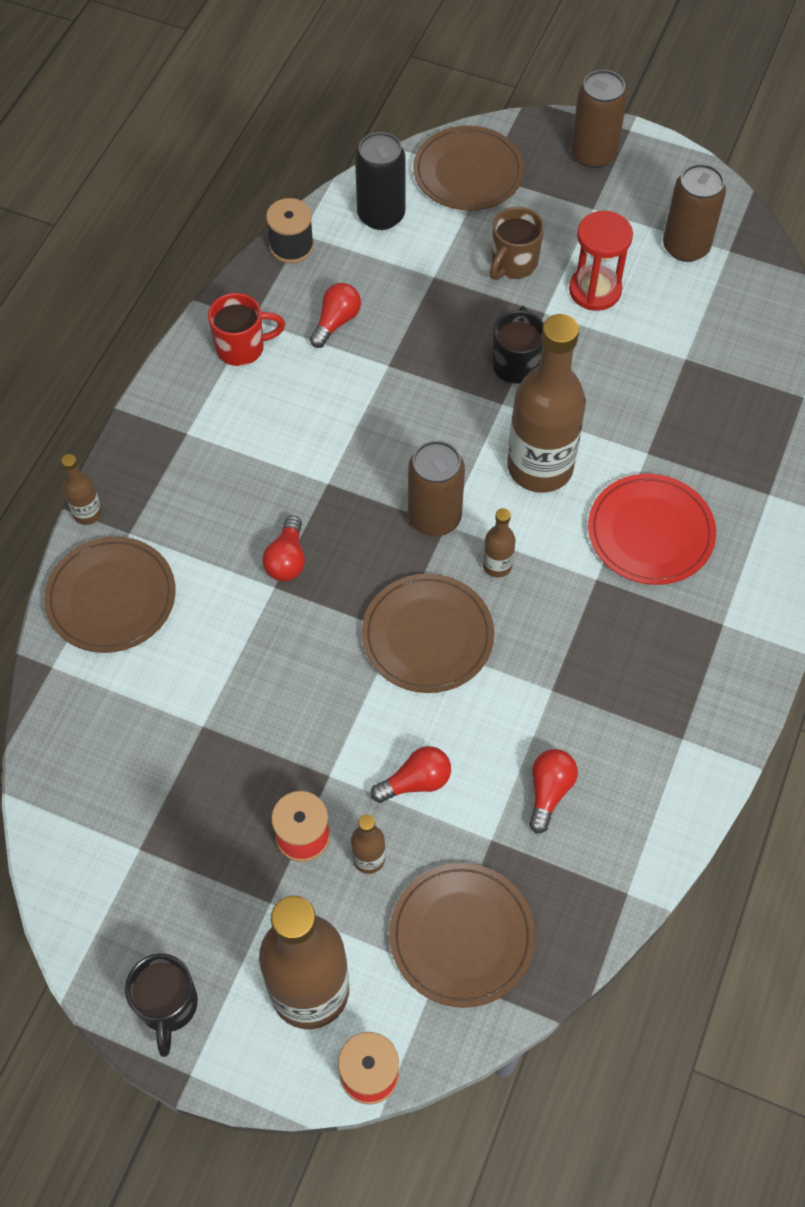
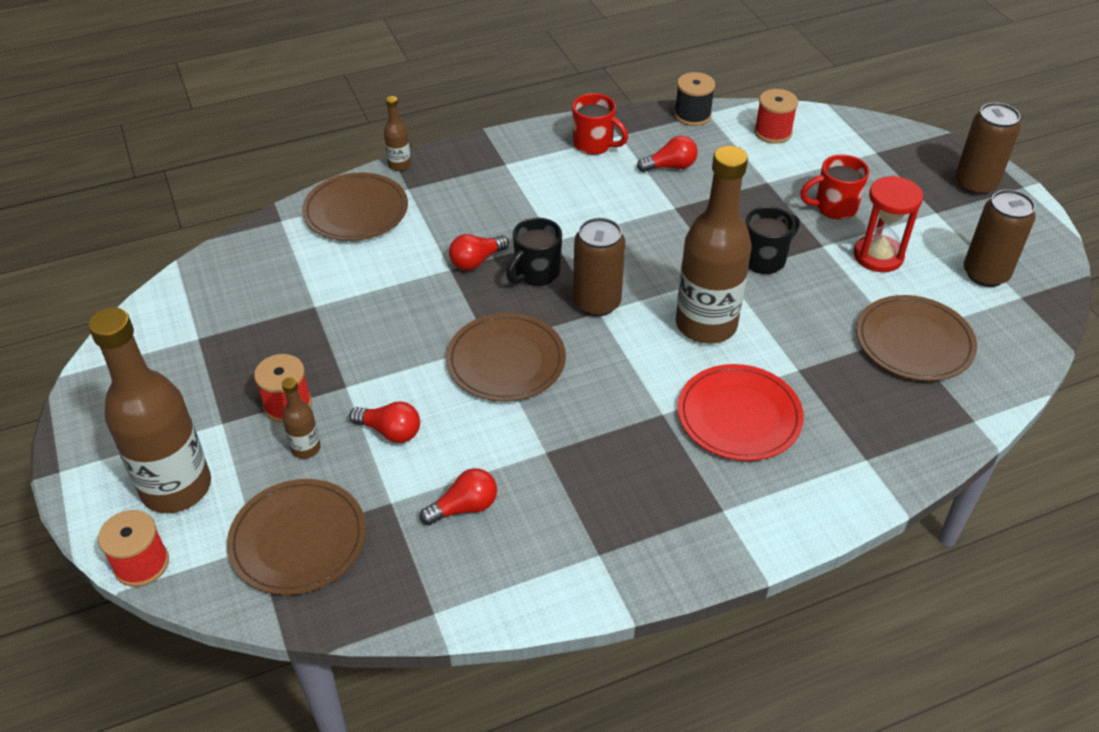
camera: 45 degrees right, 15 degrees down
black mug [125,954,198,1057] -> black mug moved to [506,218,562,286]
black can [355,132,406,230] -> red spool [754,89,798,144]
brown plate [413,125,525,211] -> brown plate moved to [856,295,977,381]
brown bottle [483,508,516,578] -> none
brown mug [490,207,544,280] -> red mug [800,154,869,220]

